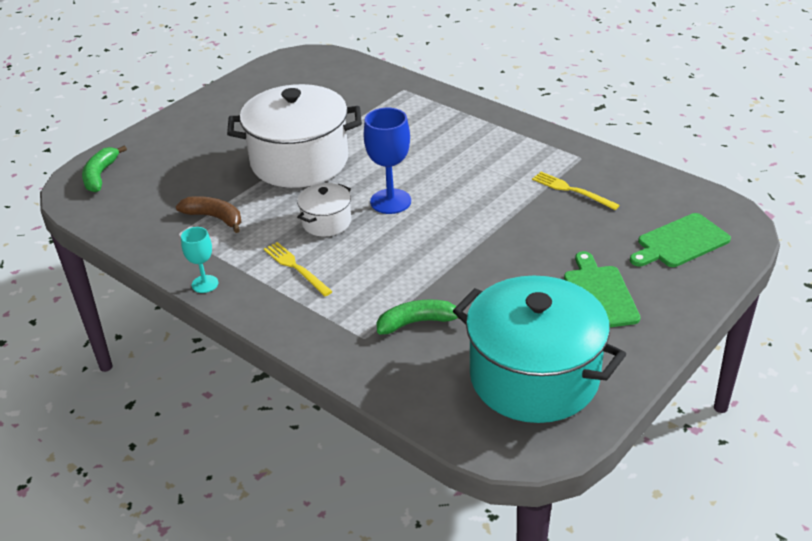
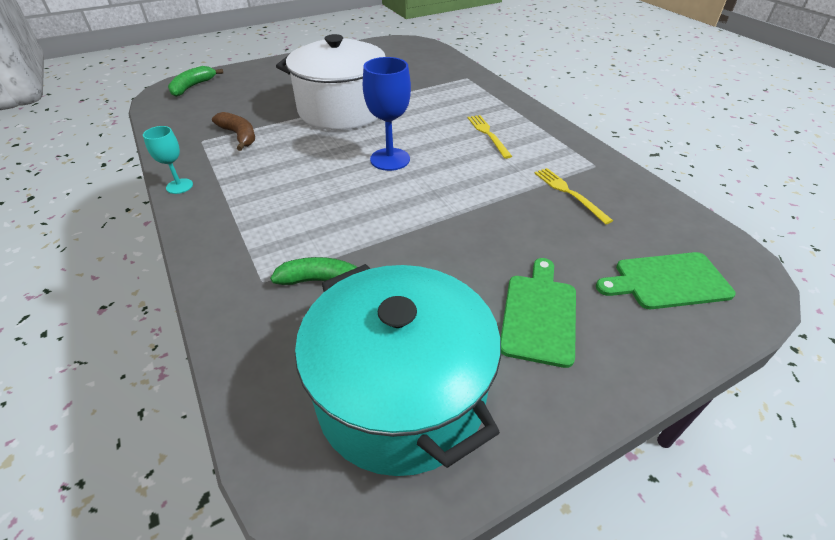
camera: 20 degrees right, 5 degrees up
yellow fork [264,242,333,296] -> yellow fork moved to [468,115,512,159]
white pot [297,183,351,237] -> none

